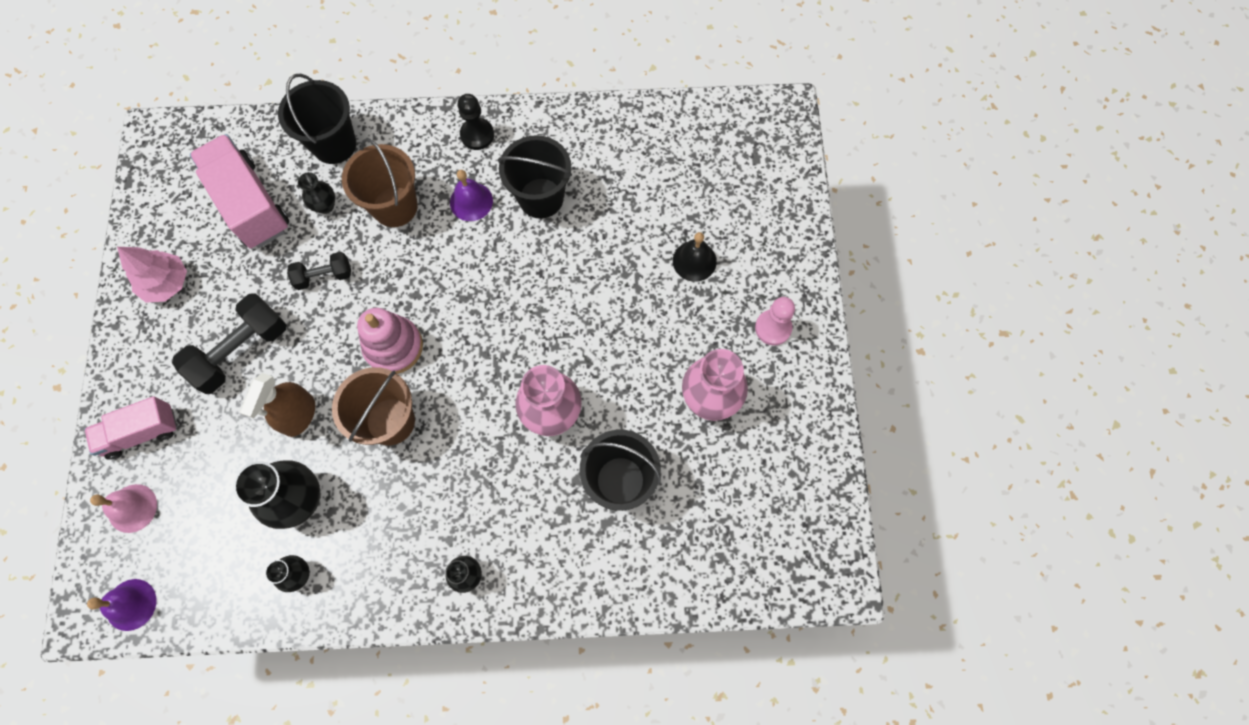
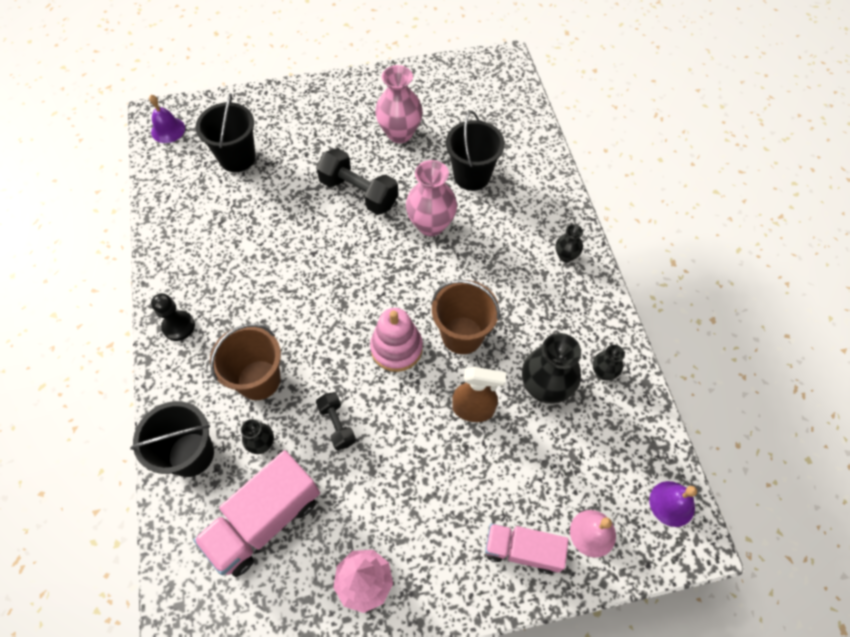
camera: 100 degrees left, 10 degrees down
pink truck [85,396,177,460] -> pink truck turned 135 degrees clockwise [485,523,569,574]
black dumbbell [172,293,287,394] -> black dumbbell moved to [316,148,399,215]
purple bell [450,170,493,221] -> purple bell moved to [149,95,185,143]
black bucket [498,135,572,219] -> black bucket moved to [196,93,256,172]
black bell [673,232,717,282] -> none
pink pawn [755,297,795,345] -> none

